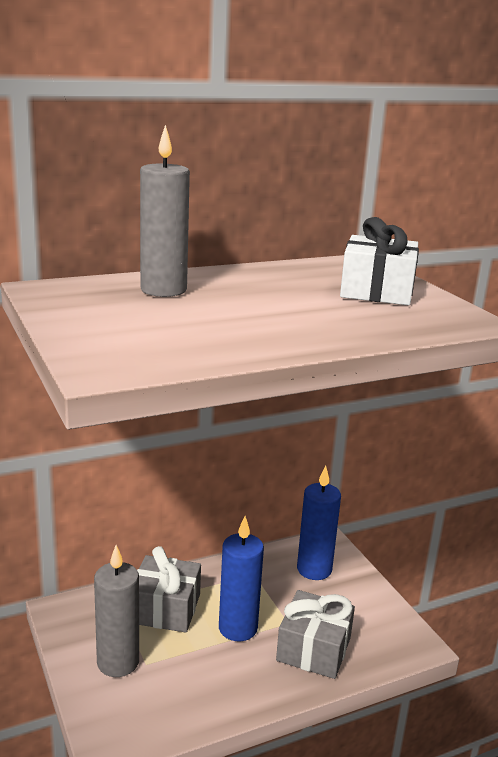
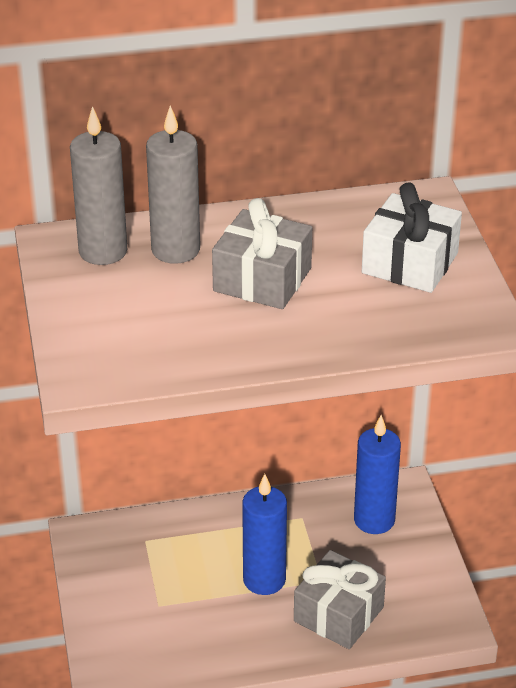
camera: 15 degrees right, 15 degrees up
grey candle [94,545,139,677] -> grey candle moved to [70,106,128,265]
grey gift [137,546,201,632] -> grey gift moved to [212,198,312,309]

